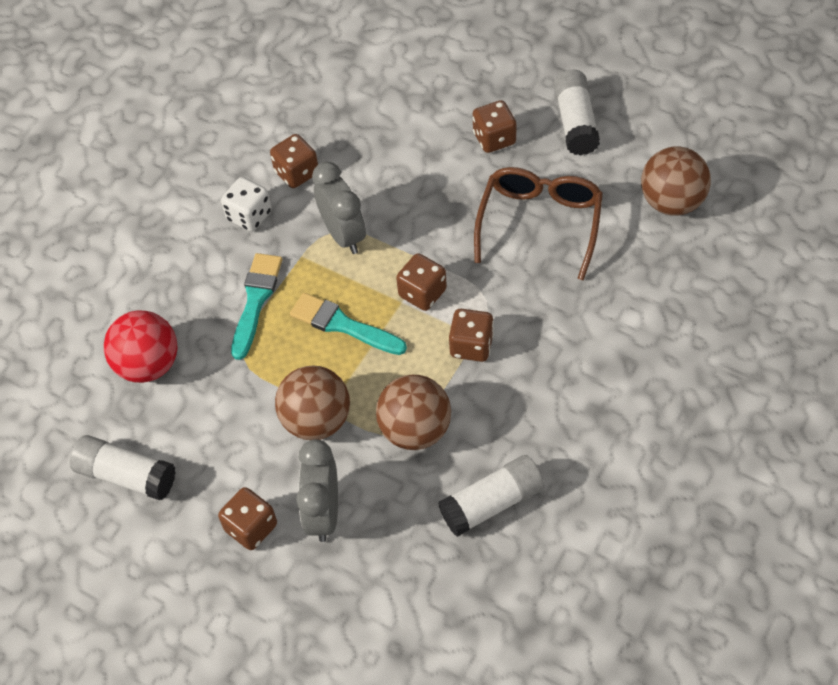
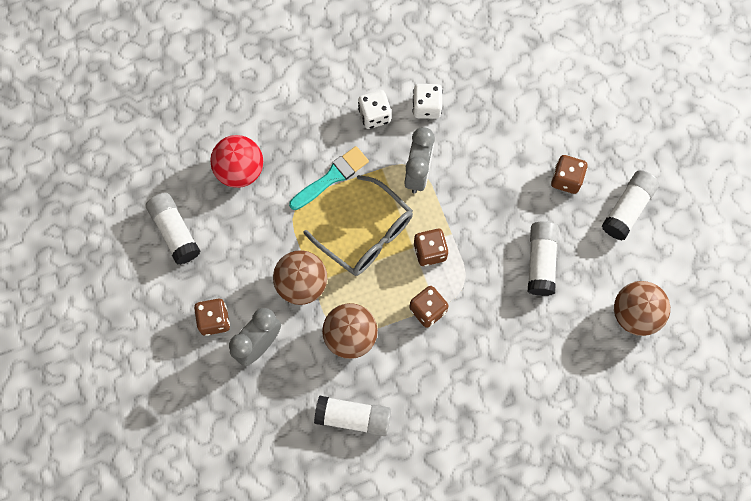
camera: 35 degrees right, 15 degrees up
brown dice [270,134,318,188] -> white dice [412,84,443,119]
turquoise brush [290,293,407,355] -> grey glasses [303,175,413,276]
brown glasses [474,167,603,281] -> white glue stick [528,221,559,296]

